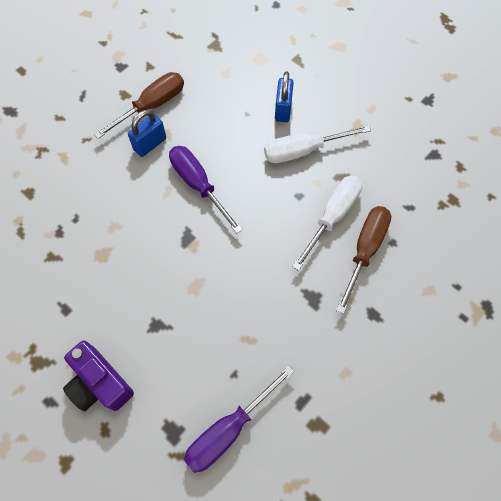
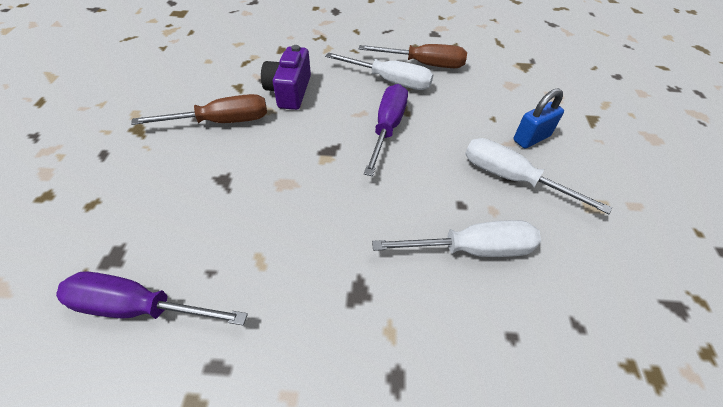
camera: 50 degrees right, 15 degrees down
purple camera [63,340,134,411] -> purple camera moved to [261,45,311,110]
blue padlock [128,110,166,157] -> white screwdriver [325,53,434,90]
brown screwdriver [336,206,392,314] -> brown screwdriver moved to [131,94,267,125]

